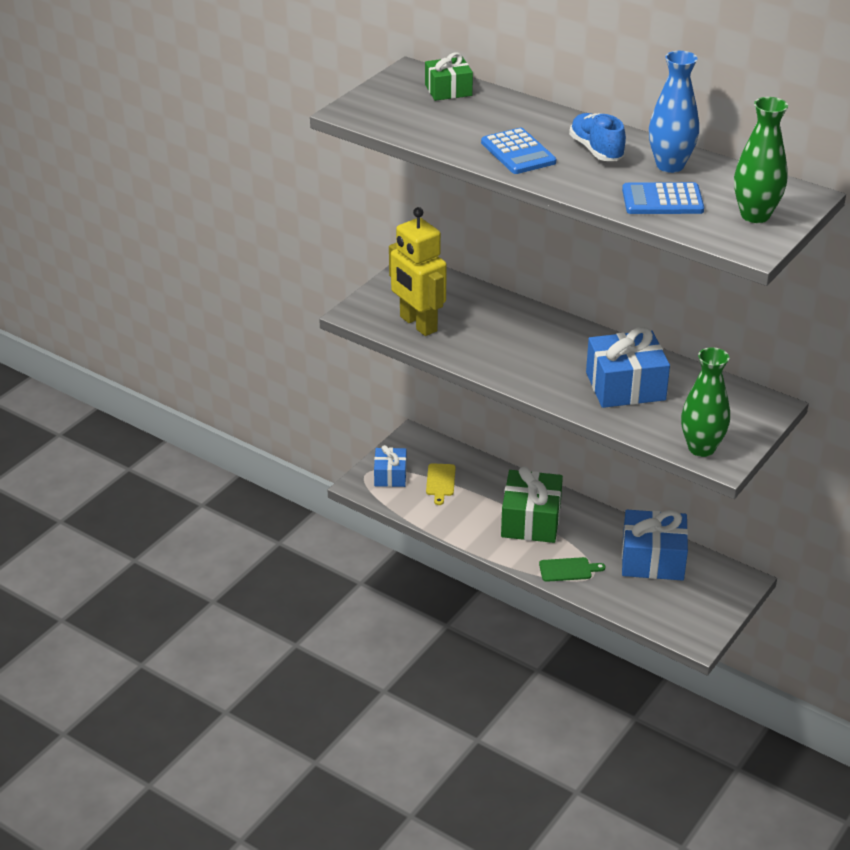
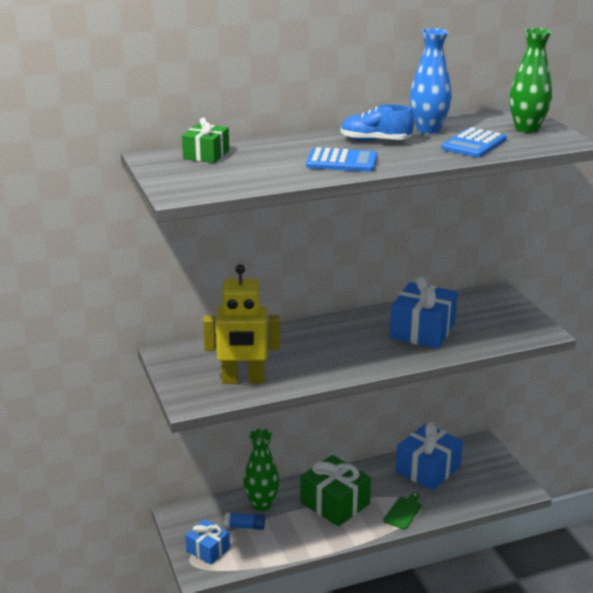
camera: 55 degrees left, 10 degrees down
yellow cutting board [426,463,456,505] -> blue glue stick [224,513,265,530]
green vase [681,347,730,457] -> green vase moved to [243,429,280,511]

